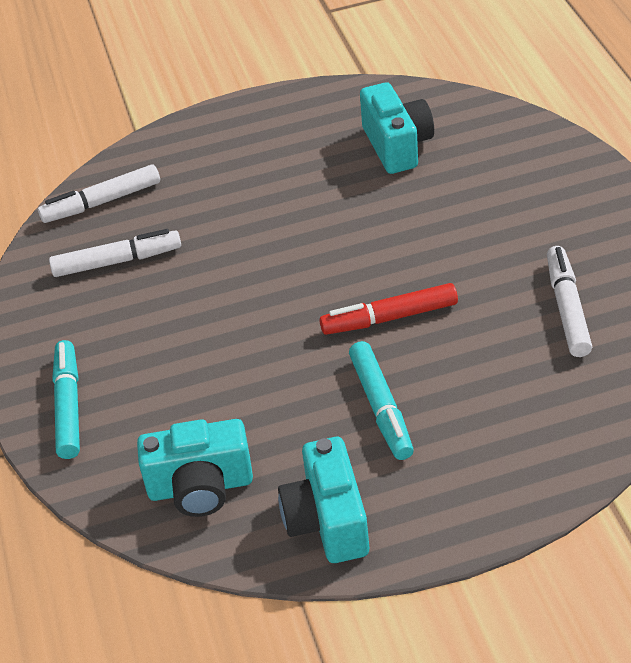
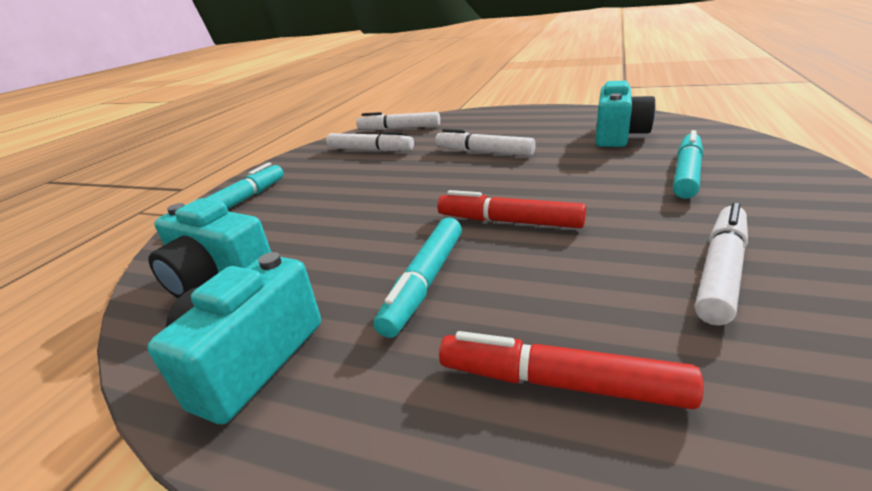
camera: 35 degrees right, 15 degrees down
none -> white marker [435,129,536,156]
none -> red marker [439,331,704,409]
none -> turquoise marker [673,130,703,199]

